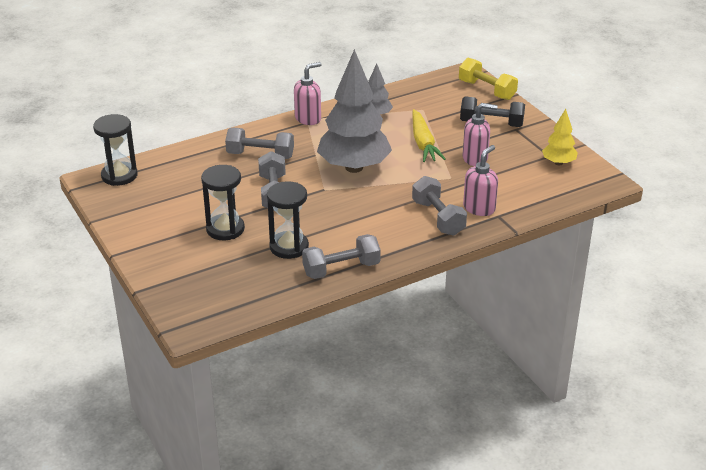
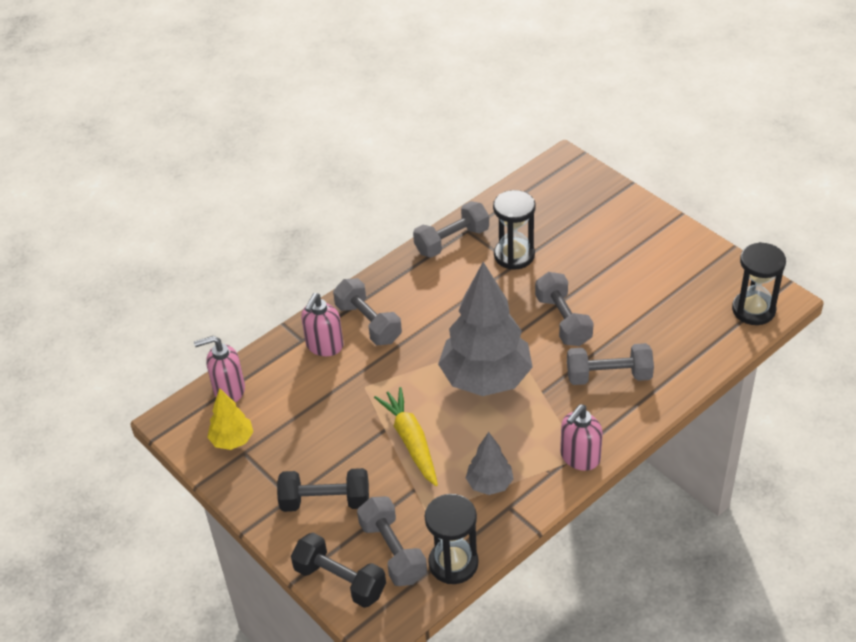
camera: 170 degrees right, 10 degrees up
black hourglass [201,165,245,240] -> black hourglass moved to [425,494,478,584]
yellow dumbbell [459,58,518,100] -> black dumbbell [291,533,386,608]
pink soap dispenser [463,103,498,166] -> pink soap dispenser moved to [194,336,245,402]
none -> grey dumbbell [357,496,427,586]

